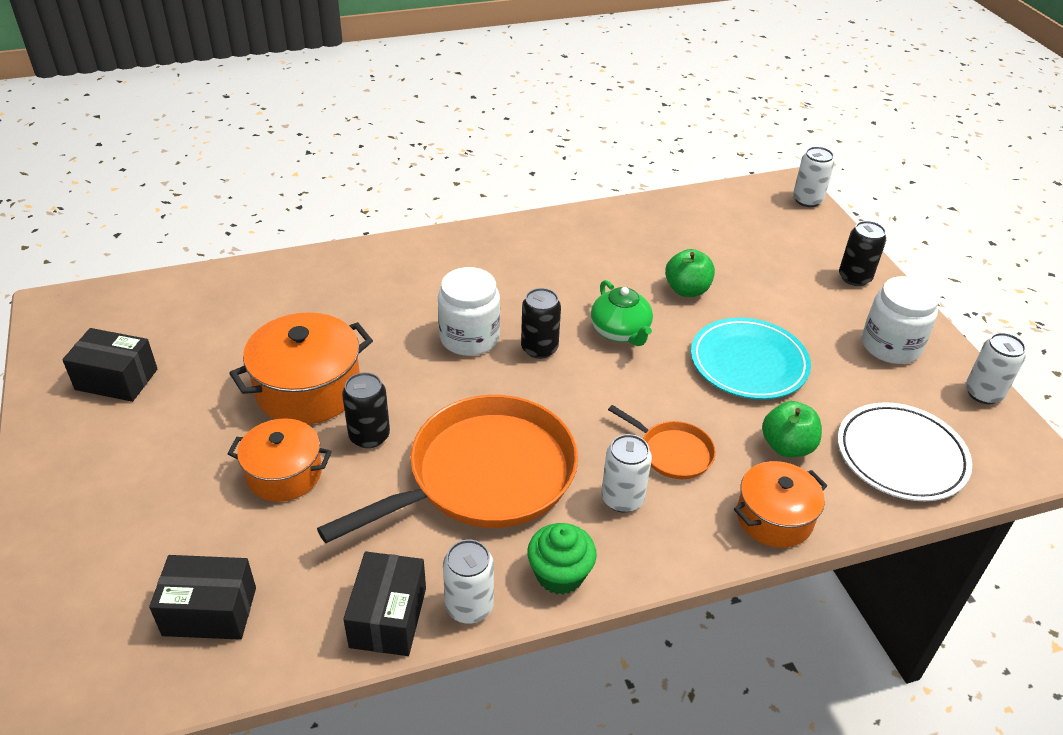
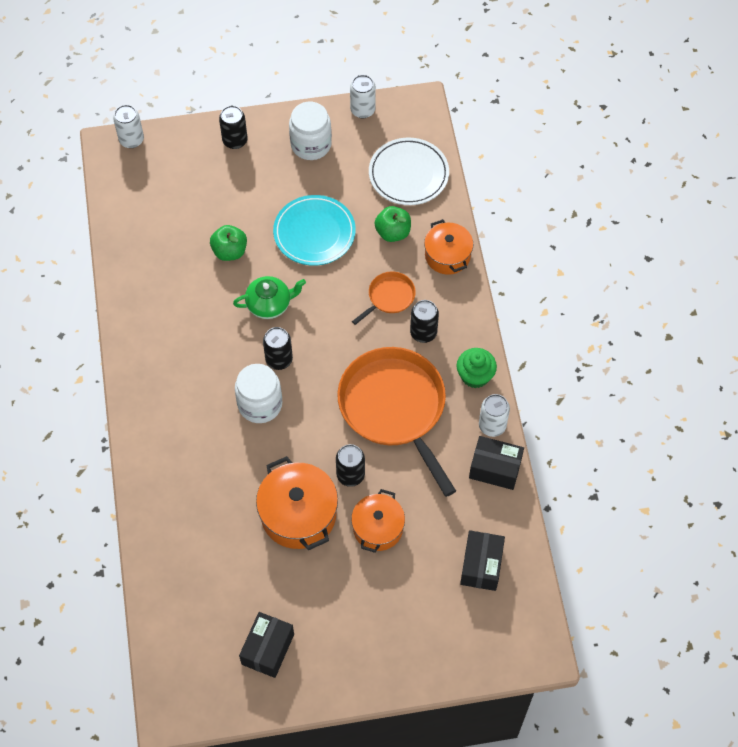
camera: 80 degrees left, 20 degrees up
white can [601,434,652,513] -> black can [410,300,439,343]

